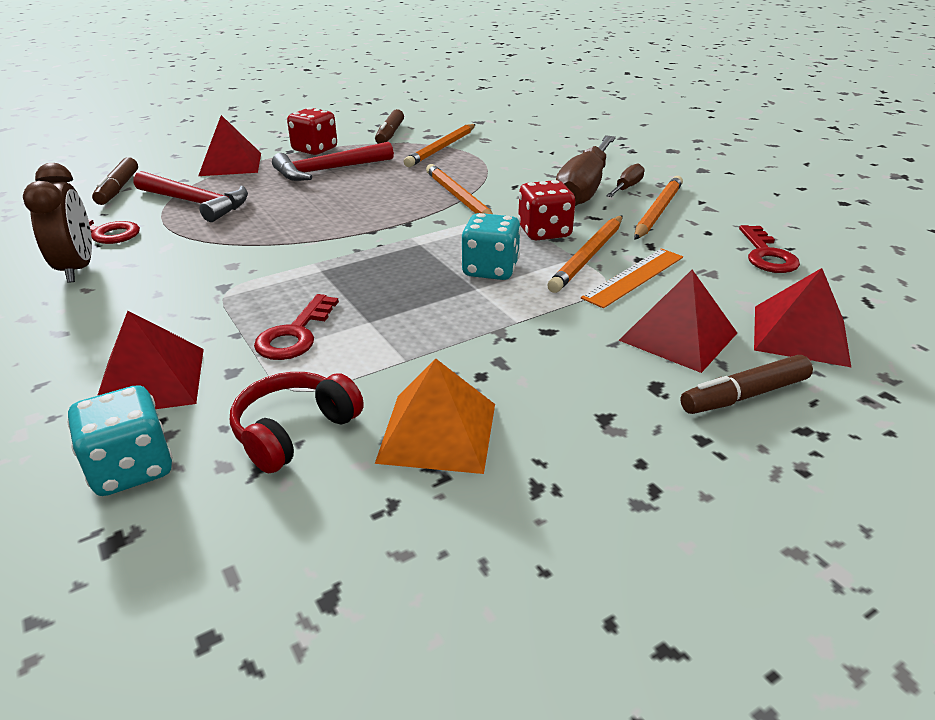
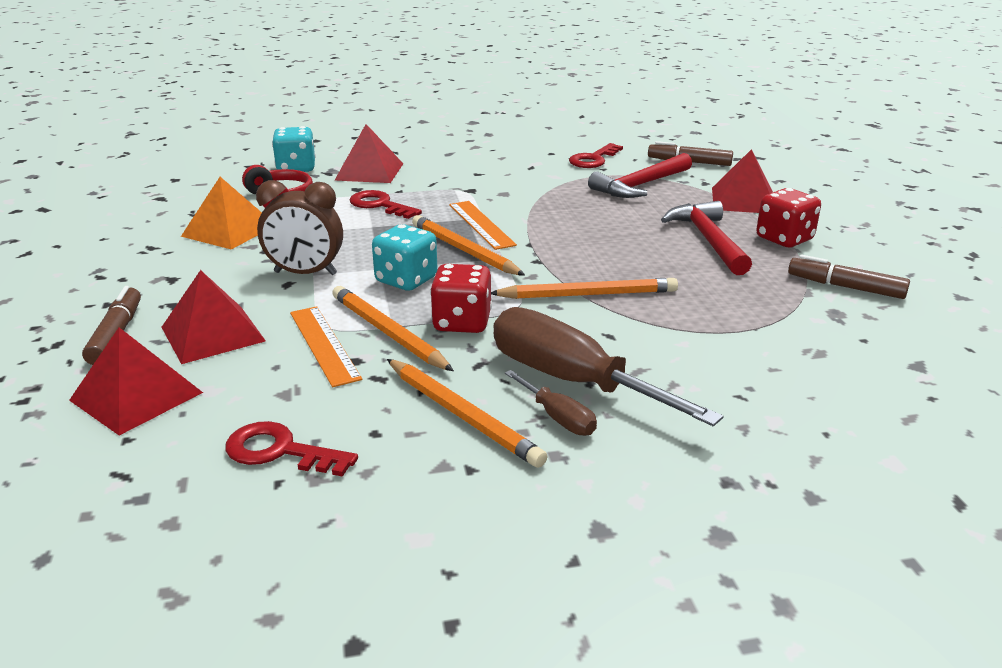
camera: 110 degrees right, 5 degrees down
brown clock [23,163,92,282] -> brown clock moved to [256,180,343,275]
orange pencil [404,124,476,167] -> orange pencil moved to [412,215,525,276]
none -> orange ruler [449,201,517,250]

